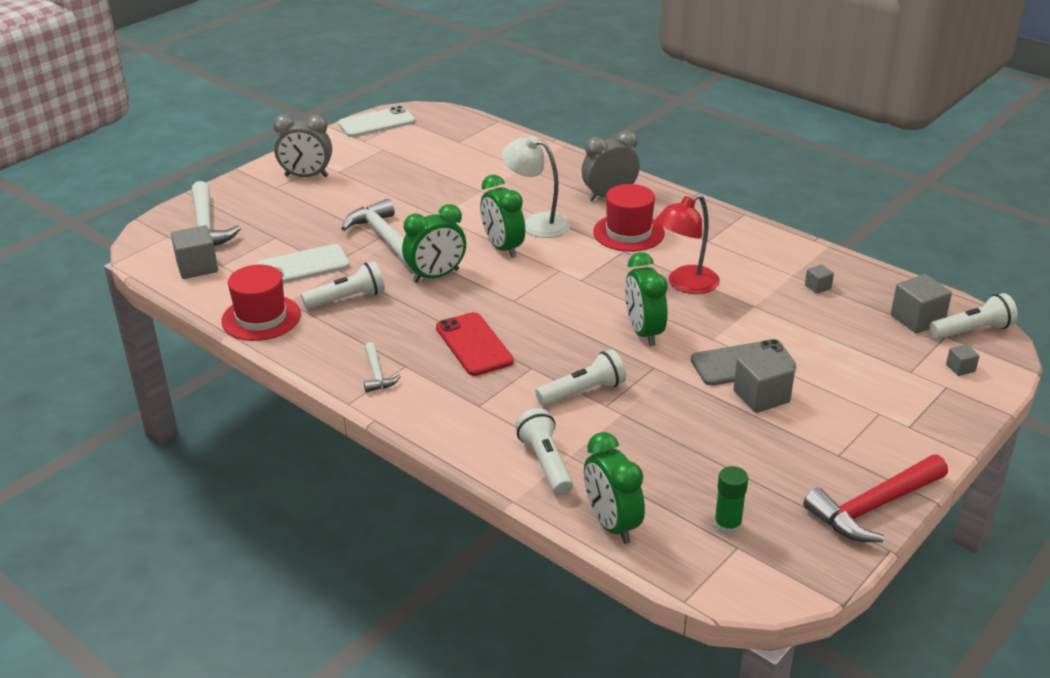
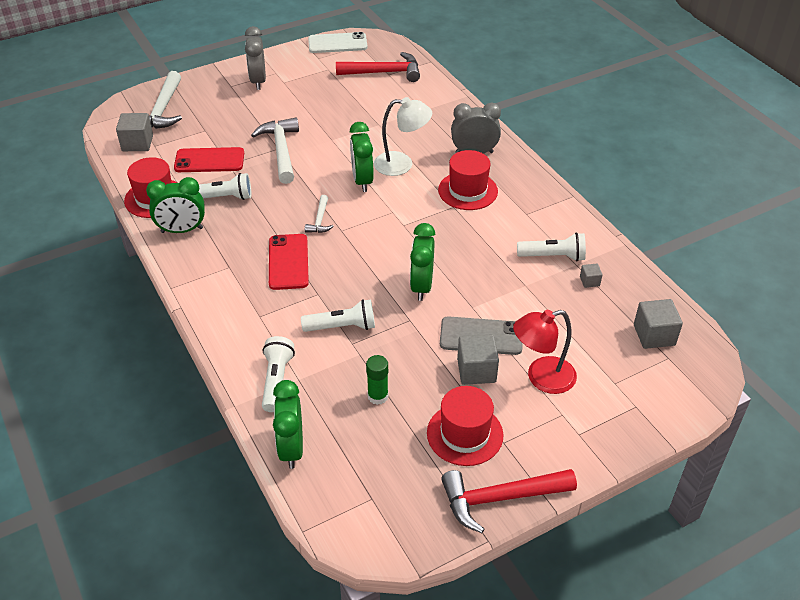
camera: 20 degrees right, 10 degrees up
white phone [257,244,350,283] -> red phone [174,147,244,172]
grey clock [273,114,332,177] -> grey clock turned 60 degrees clockwise [245,26,266,90]
white hammer [364,342,401,392] -> white hammer moved to [305,195,334,233]
green clock [402,204,466,283] -> green clock moved to [146,177,205,233]
white lamp [502,135,570,238] -> white lamp turned 135 degrees clockwise [374,97,432,176]
red lamp [655,194,720,294] -> red lamp moved to [513,310,577,394]
green glue stick [714,466,748,536] -> green glue stick moved to [366,355,388,405]
white flashlight [929,293,1018,340] -> white flashlight moved to [517,232,586,261]
grey cube [946,344,980,376] -> none
none -> red hammer [336,52,420,82]
none -> red hat [427,386,503,466]

